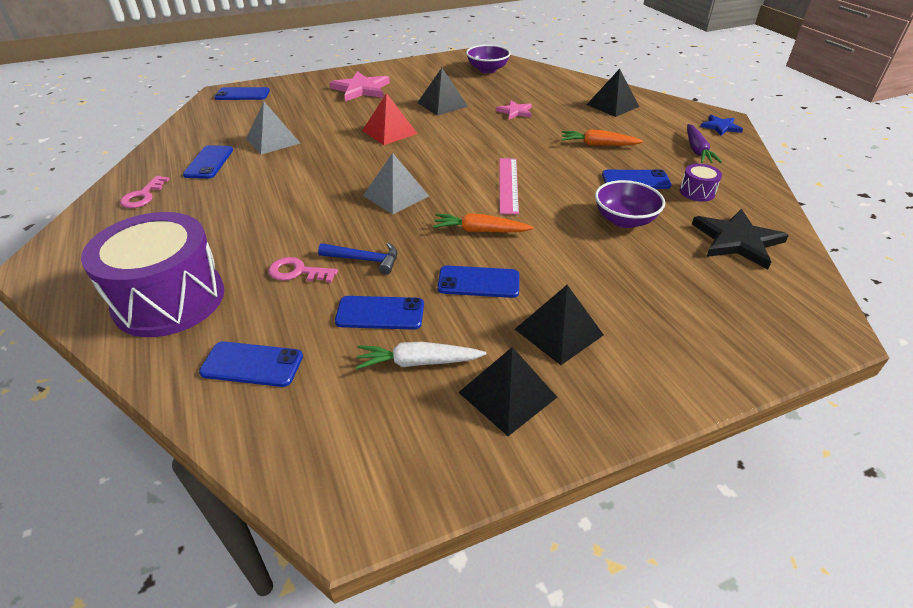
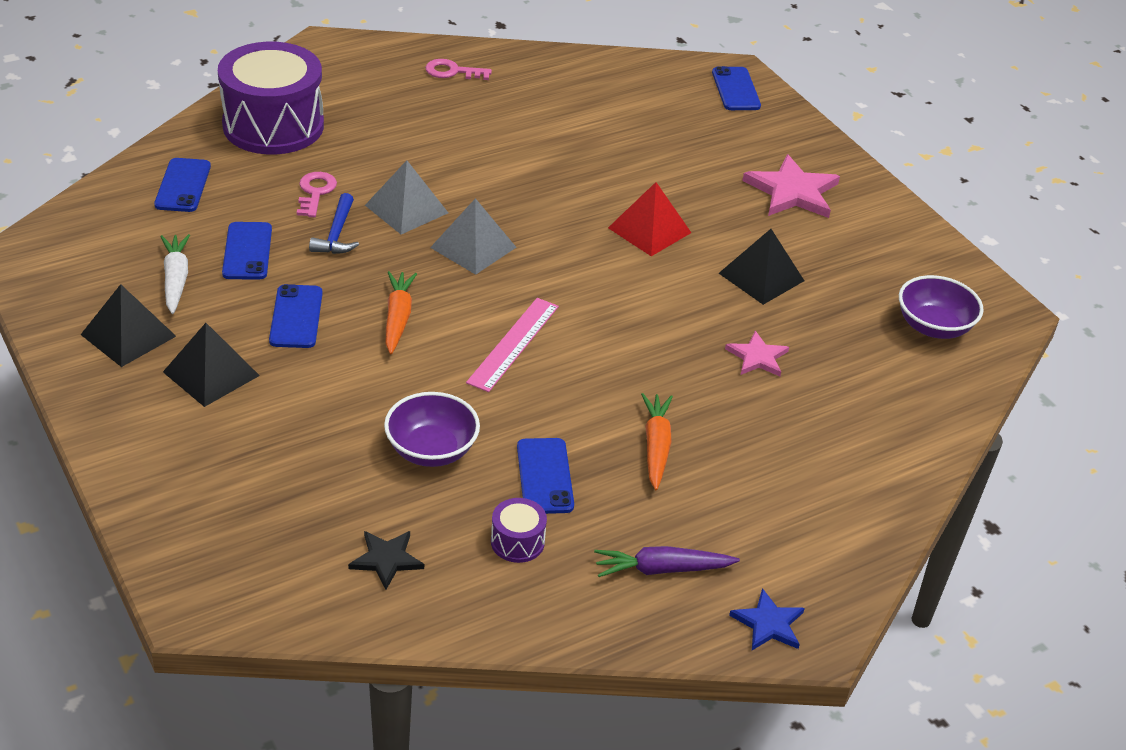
camera: 80 degrees right, 0 degrees up
blue phone [183,145,233,179] -> none
grey pyramid [246,102,300,155] -> grey pyramid moved to [365,160,448,235]
pink ruler [499,158,519,215] -> pink ruler turned 60 degrees counterclockwise [466,298,559,392]
black pyramid [587,69,639,117] -> none
black star [692,209,789,270] -> black star [348,531,424,590], size x0.58

